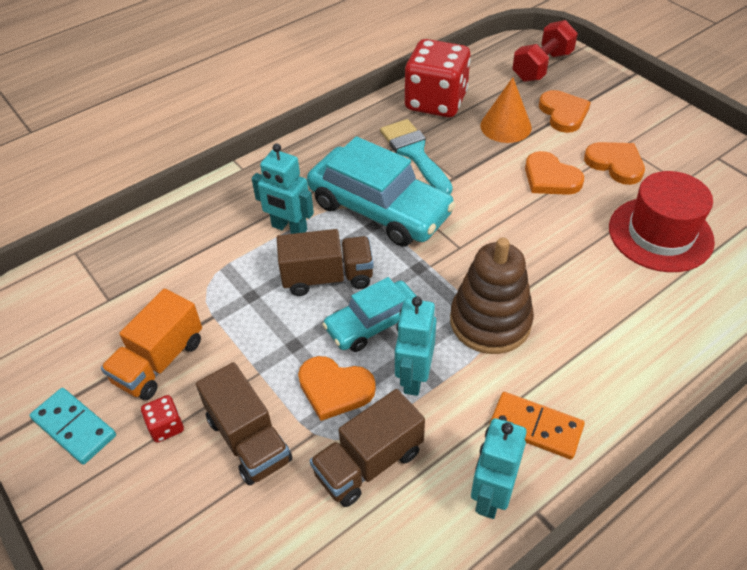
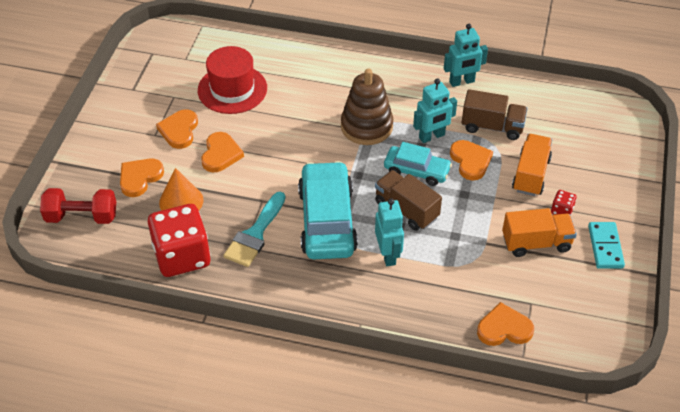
camera: 130 degrees left, 0 degrees up
brown truck [196,362,292,485] -> orange truck [512,134,552,196]
orange domino [489,392,585,459] -> none
none -> orange heart [477,302,534,346]

